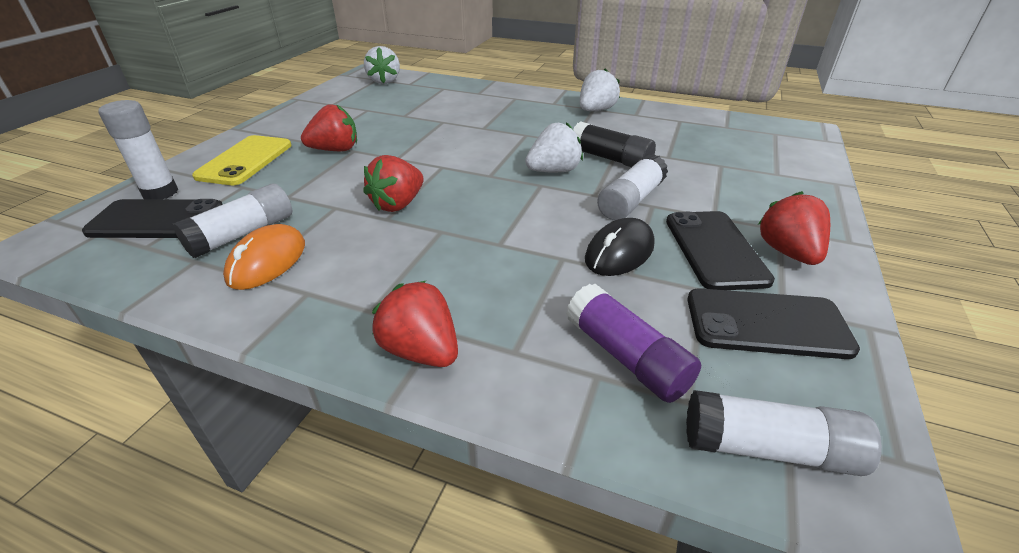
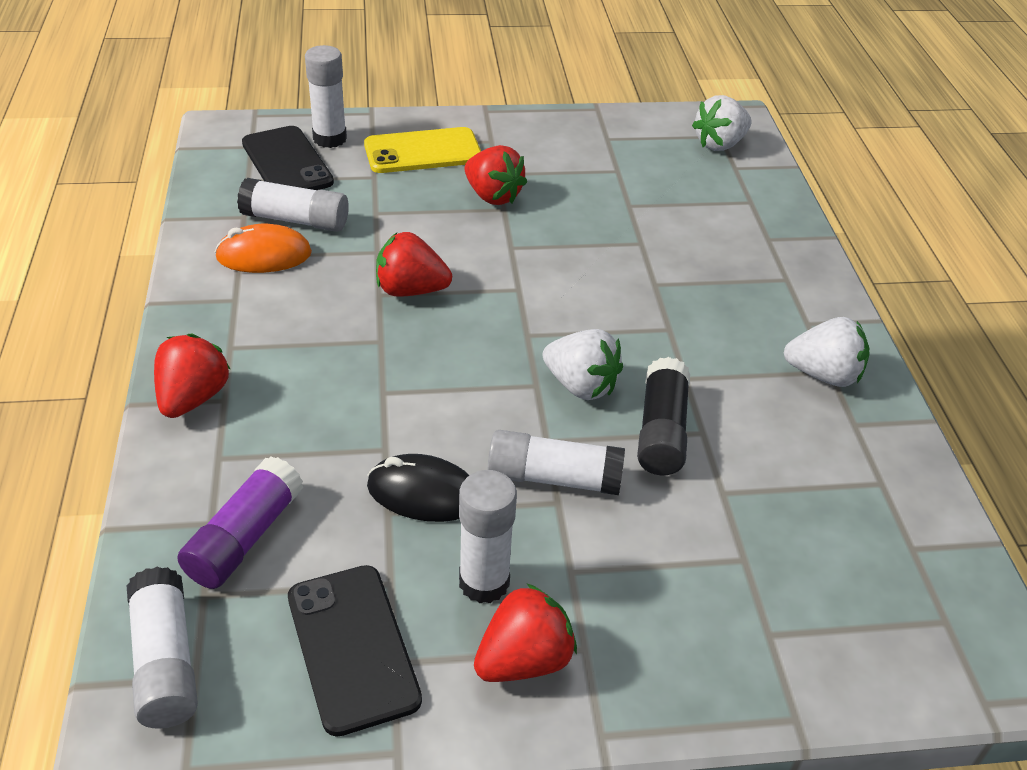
camera: 60 degrees right, 5 degrees up
black phone [666,211,775,290] -> white glue stick [459,470,517,604]

